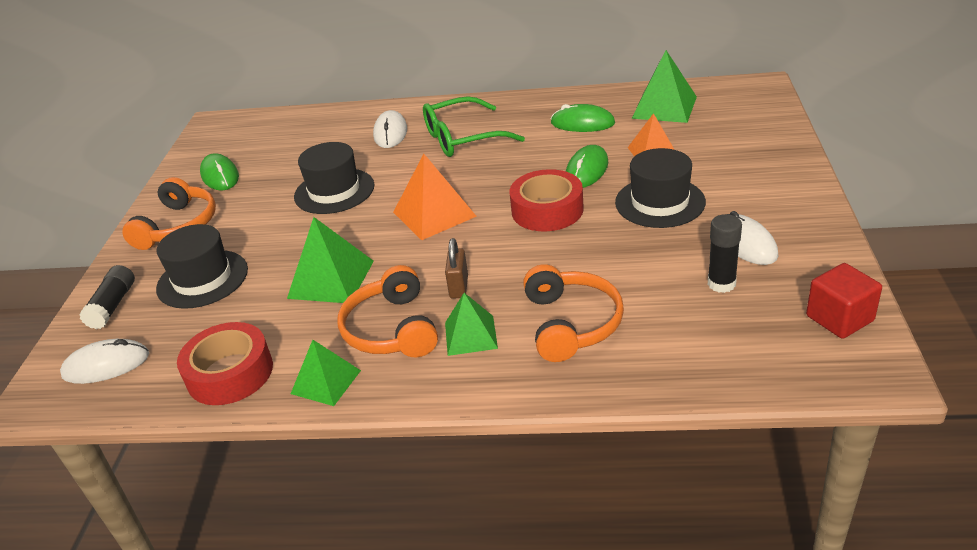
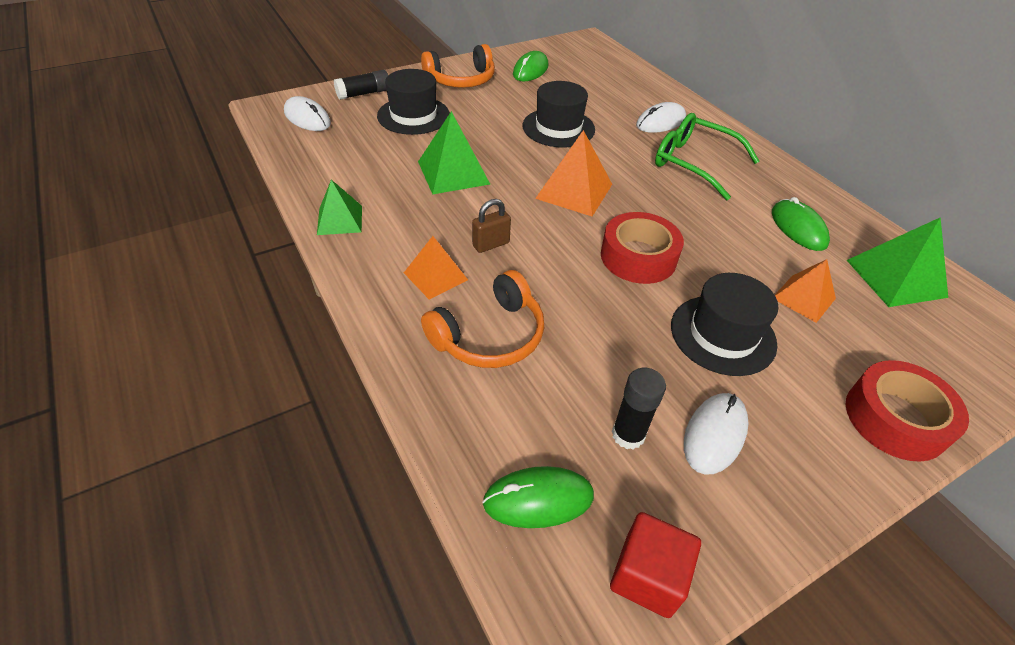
camera: 50 degrees right, 10 degrees up
red tape [177,322,273,405] -> red tape moved to [846,360,969,462]
orange headphones [338,265,438,357] -> none
green pyramid [445,293,498,356] -> orange pyramid [404,236,468,299]
green mouse [566,145,608,188] -> green mouse moved to [482,466,594,528]

